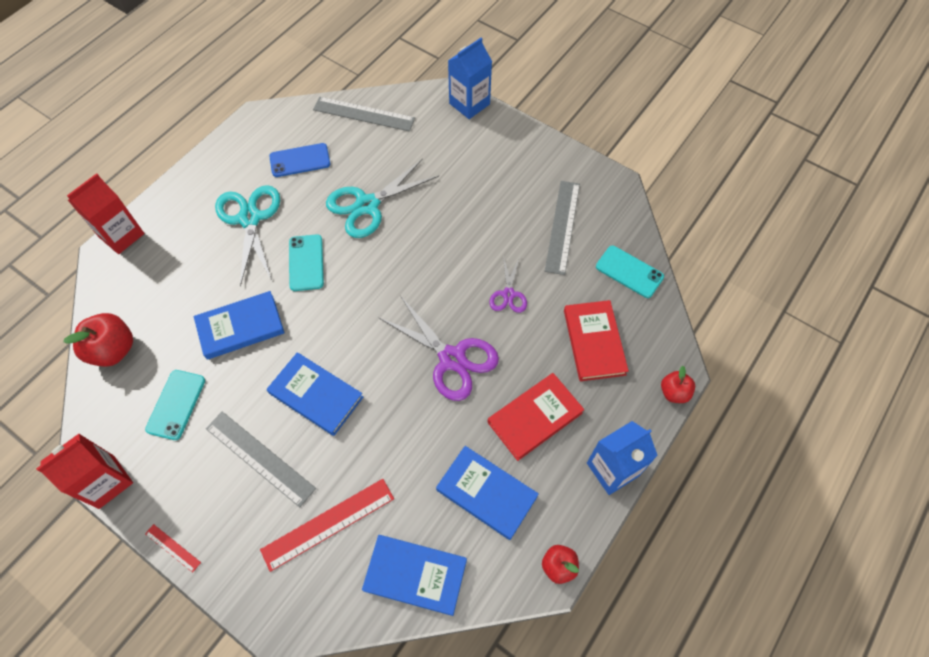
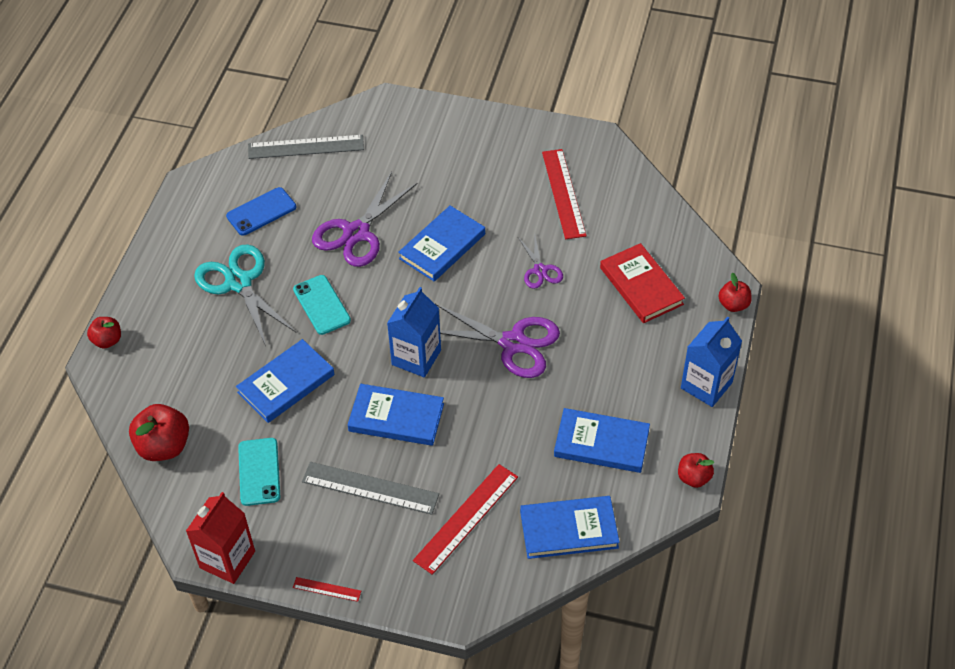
camera: 20 degrees left, 10 degrees down
red carton [67,173,145,254] -> red apple [87,317,121,349]
turquoise scissors [326,158,439,238] -> purple scissors [312,172,418,267]
blue carton [448,38,492,119] -> blue carton moved to [387,287,441,377]
red book [488,373,584,461] -> none
grey ruler [545,181,580,275] -> red ruler [542,149,587,239]
turquoise phone [596,246,664,298] -> none
none -> blue book [398,206,485,282]

